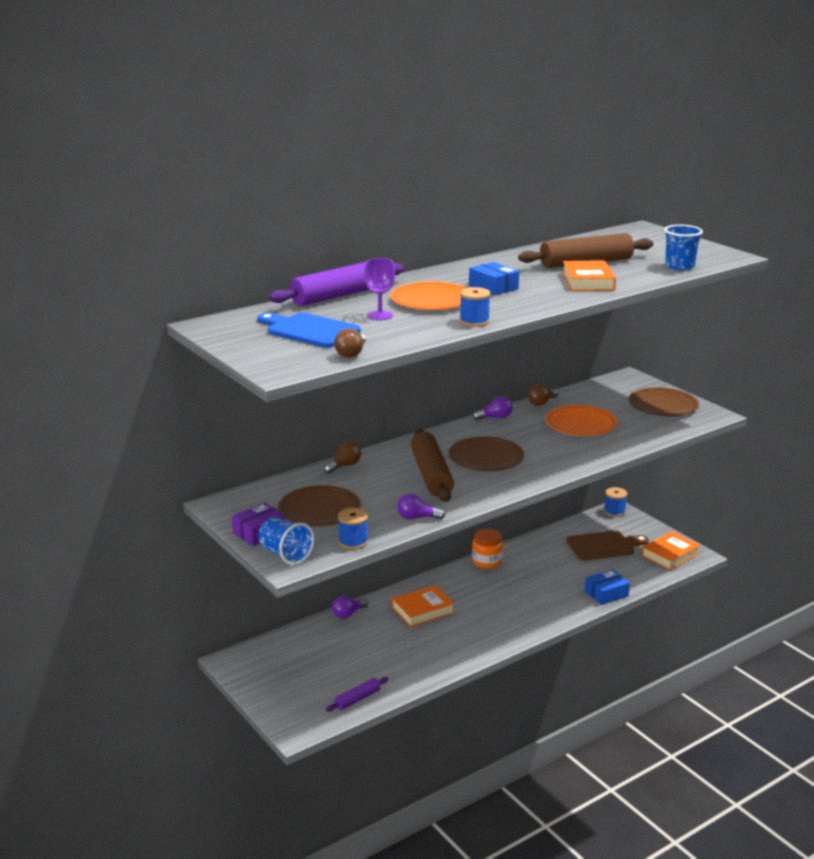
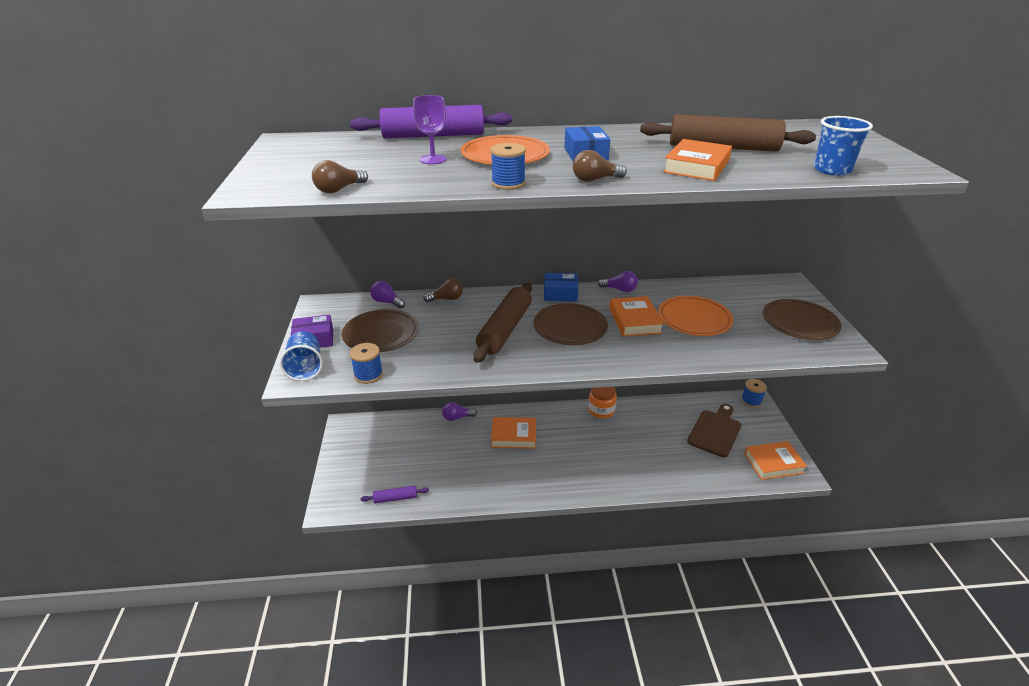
camera: 30 degrees right, 10 degrees up
blue cutting board [257,313,361,348] -> none
purple light bulb [397,494,446,520] -> purple light bulb moved to [370,281,405,309]
brown light bulb [528,384,559,406] -> brown light bulb moved to [573,150,627,182]
brown cutting board [566,530,649,561] -> brown cutting board turned 75 degrees counterclockwise [687,404,741,457]
blue box [585,569,630,605] -> blue box moved to [544,273,578,302]
none -> orange book [609,296,664,337]

